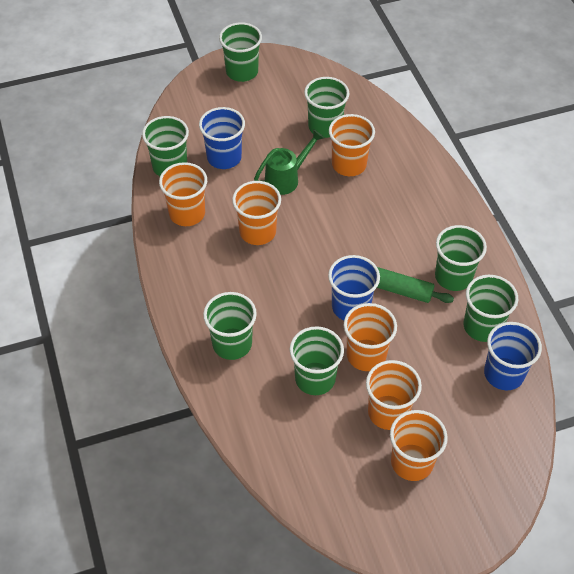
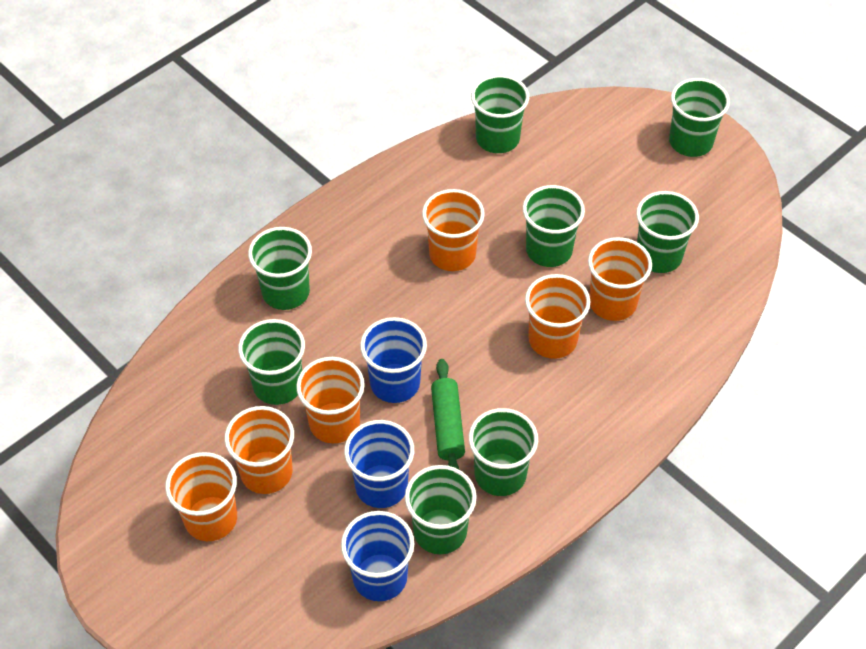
camera: 65 degrees right, 0 degrees up
orange cup [159,162,207,226] -> orange cup moved to [525,274,590,359]
blue cup [199,107,245,169] -> blue cup moved to [344,420,414,508]
green watering can [254,129,324,195] -> green cup [523,185,585,267]

